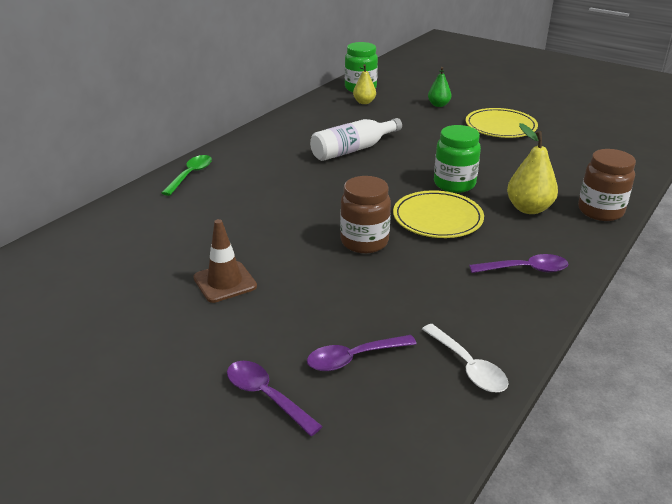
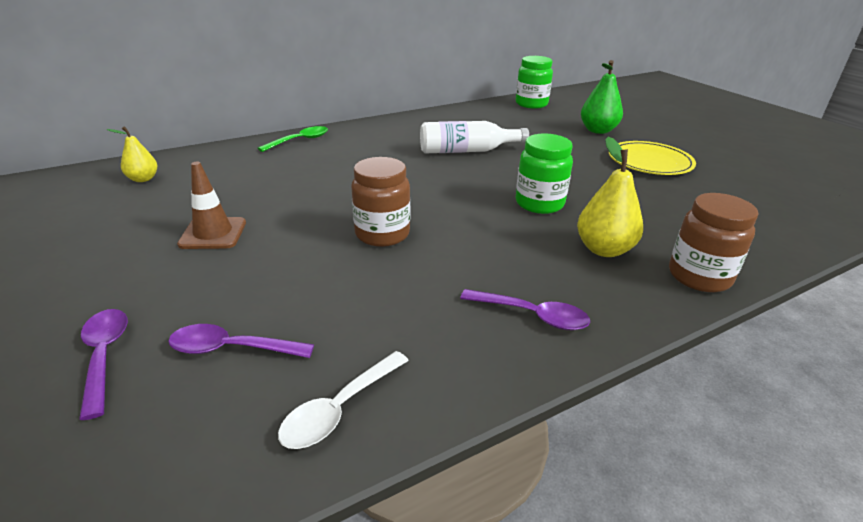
camera: 25 degrees right, 0 degrees up
yellow pear [353,64,376,104] -> yellow pear moved to [106,126,157,182]
yellow plate [393,190,484,238] -> none
white spoon [422,324,509,392] -> white spoon turned 45 degrees clockwise [278,351,409,449]
green pear [428,67,451,107] -> green pear [581,60,623,134], size x1.58

